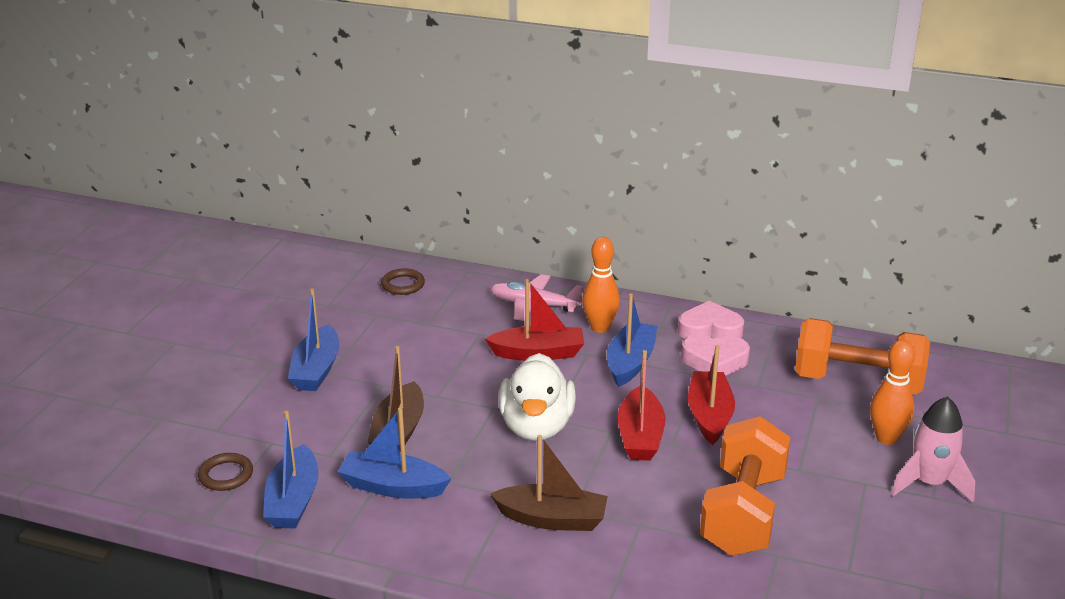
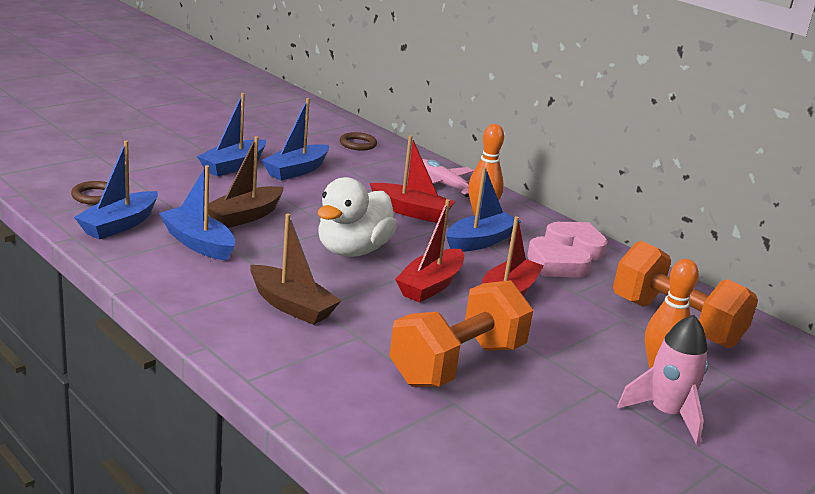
camera: 25 degrees right, 5 degrees down
none -> blue boat [261,98,329,180]

